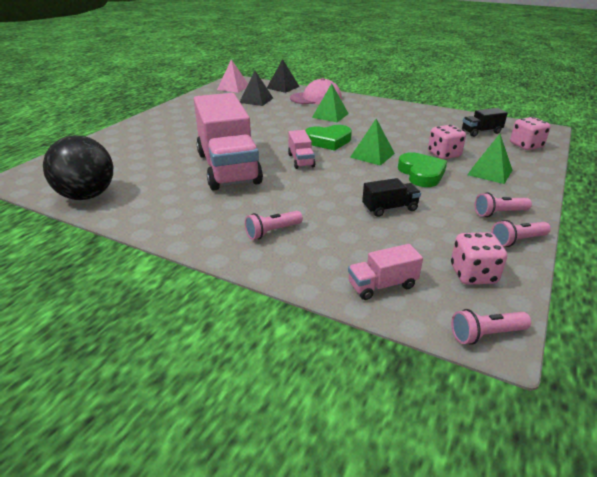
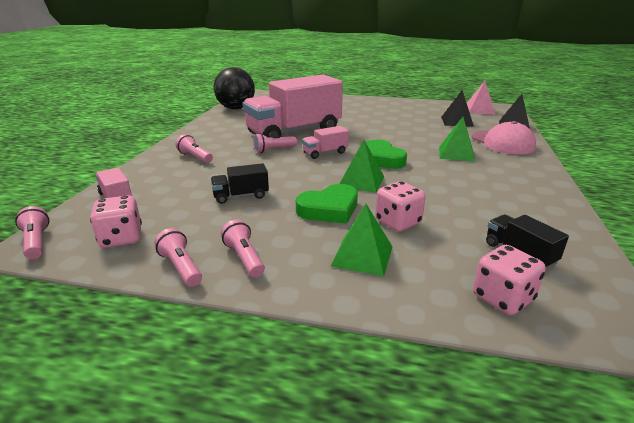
camera: 75 degrees right, 5 degrees down
black truck [362,178,421,217] -> black truck turned 105 degrees clockwise [211,163,269,204]
none -> pink flashlight [253,133,297,153]

